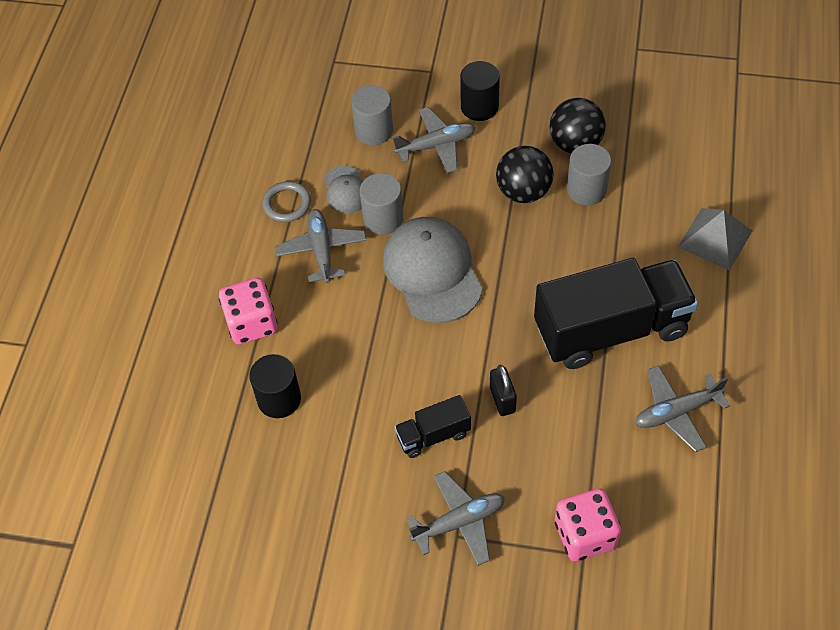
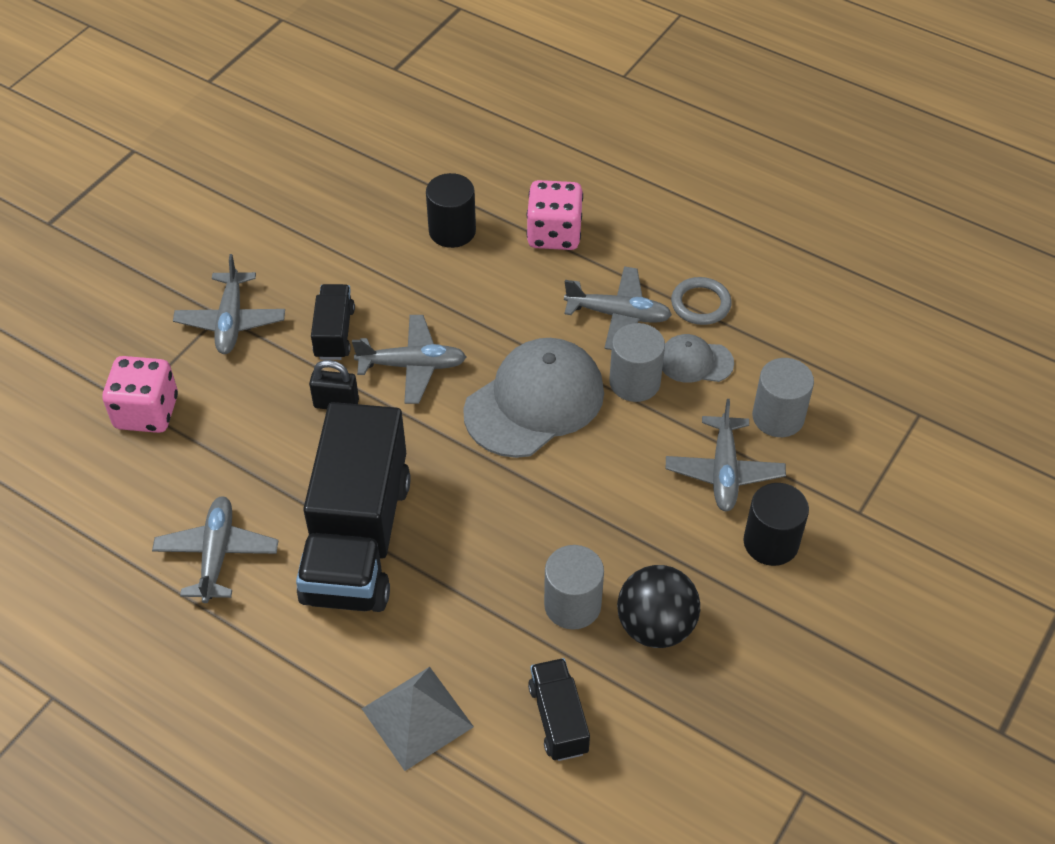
camera: 110 degrees right, 5 degrees down
grey cap [383,217,483,323] -> grey cap turned 45 degrees counterclockwise [463,338,604,458]
black ball [496,146,554,203] -> none
none -> grey plane [352,315,466,404]
none -> black truck [528,658,590,761]

